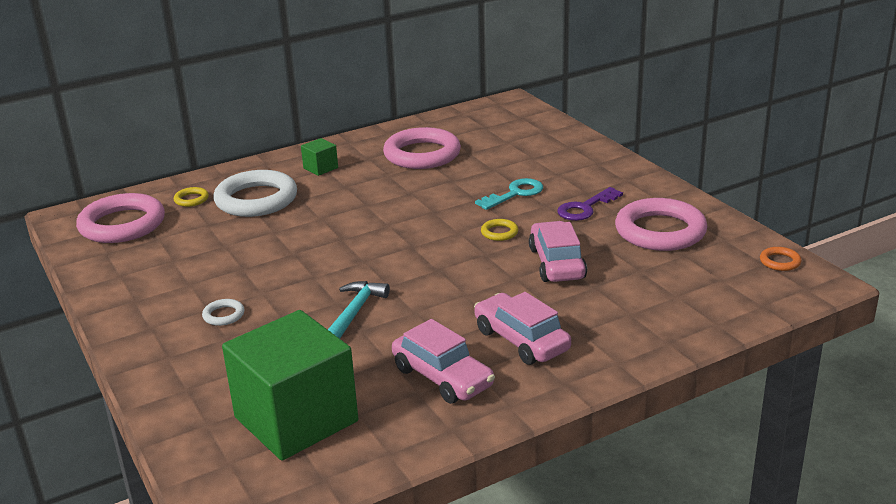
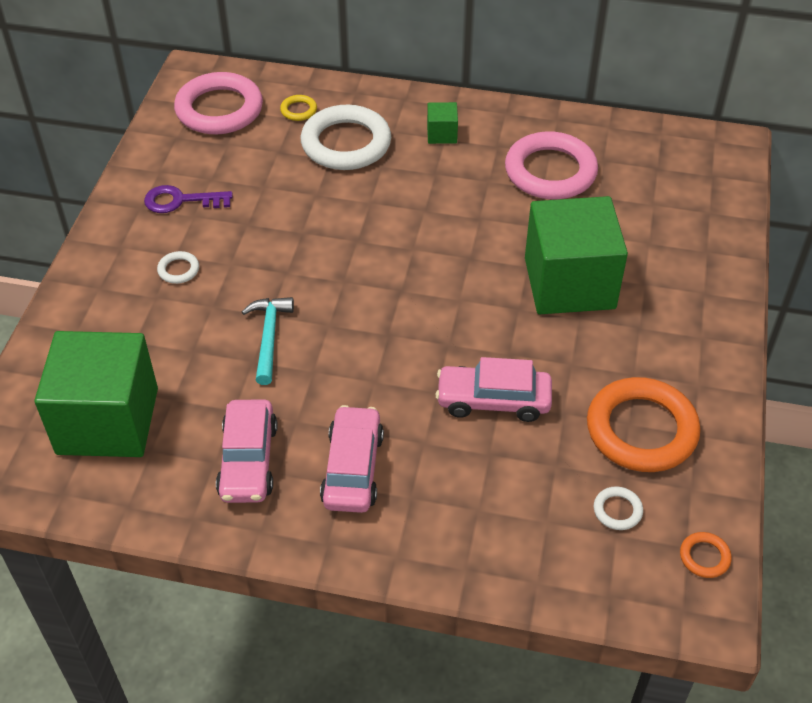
camera: 40 degrees right, 20 degrees up
turquoise hammer [328,281,390,339] -> turquoise hammer turned 60 degrees counterclockwise [242,297,294,385]
turquoise key [475,178,543,210] -> green cube [525,196,628,314]
yellow ring [481,219,518,241] -> none
pink car [529,221,587,282] -> pink car turned 120 degrees counterclockwise [435,357,552,422]
purple key [557,187,623,221] -> purple key moved to [144,185,233,213]
pink ring [615,198,707,251] -> orange ring [587,377,700,472]
none -> white ring [594,487,643,530]

